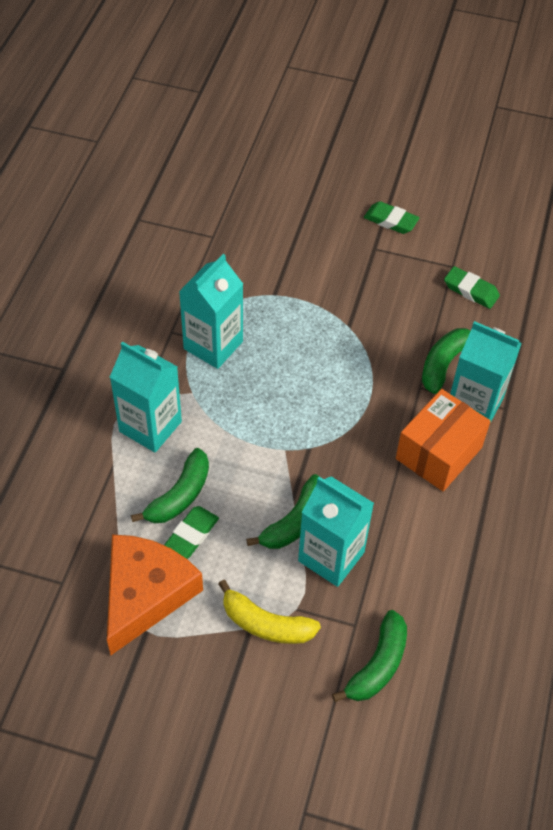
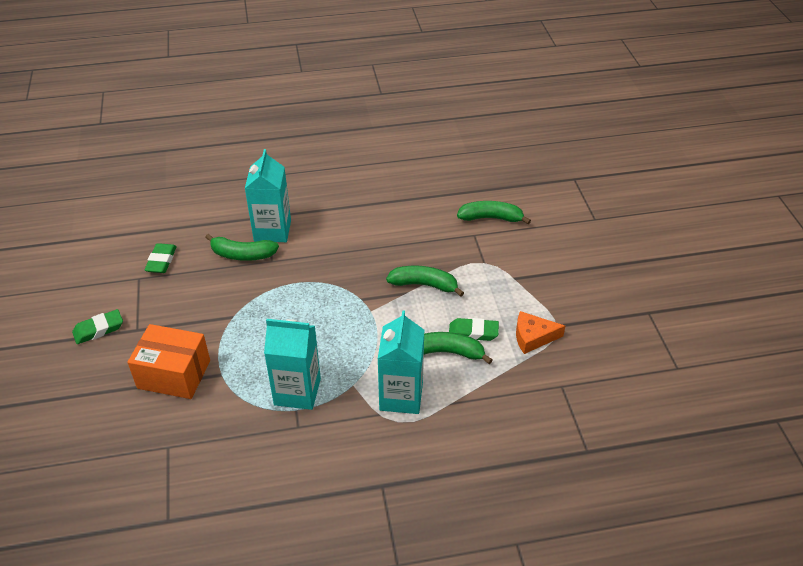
camera: 115 degrees left, 10 degrees down
orange cheese [107,535,203,655] -> orange cheese [516,311,565,354], size x0.56
yellow banana [218,580,321,644] -> none
turquoise carton [298,476,374,587] -> none
green eraser [364,201,420,234] -> green eraser turned 60 degrees clockwise [72,309,123,344]
orange box [396,389,490,491] -> orange box moved to [127,324,210,399]

